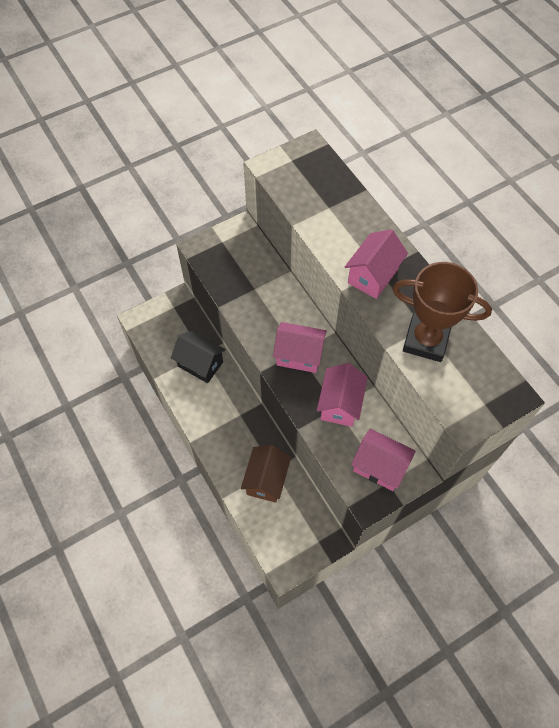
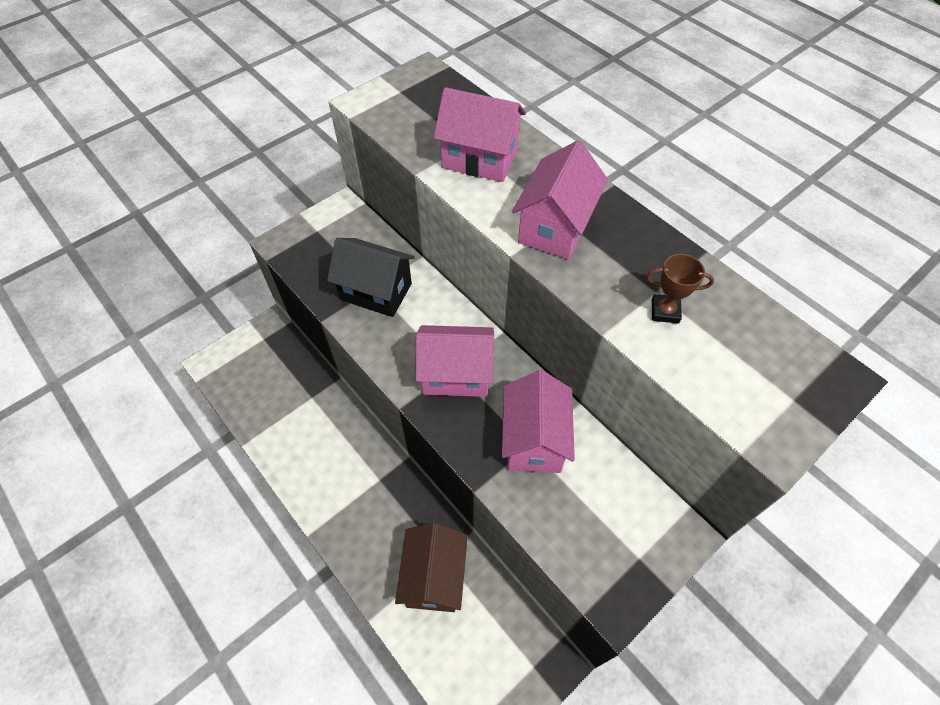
camera: 10 degrees left, 5 degrees down
black house [171,331,226,383] -> black house moved to [327,238,415,317]
pink house [351,428,416,491] -> pink house moved to [434,87,526,182]
brown trophy [393,262,492,362] -> brown trophy [646,254,714,324], size x0.41

